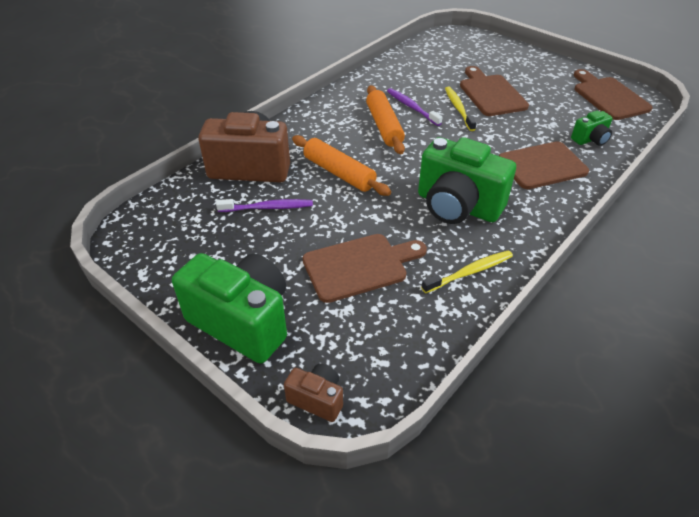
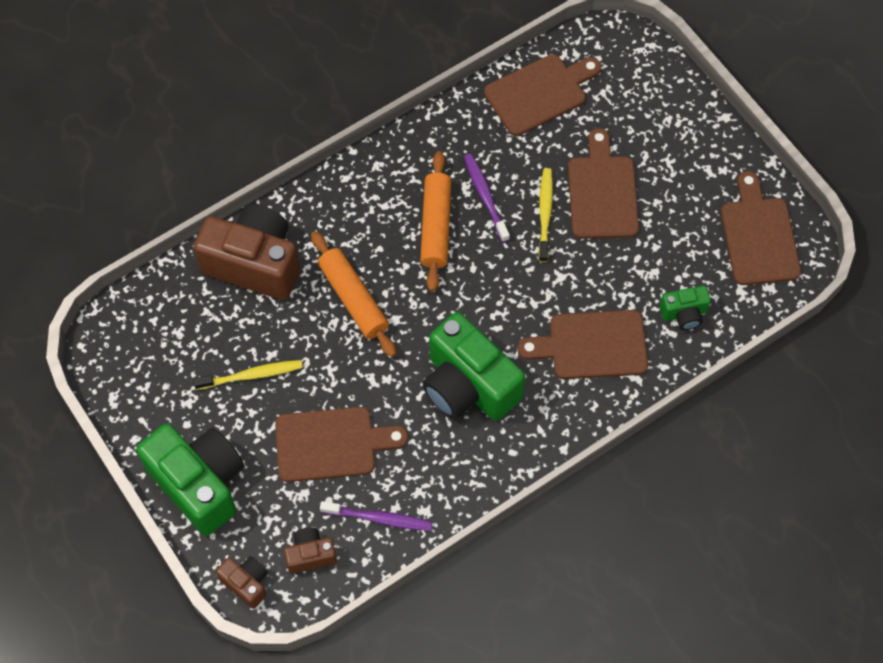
camera: 15 degrees right, 20 degrees up
purple toothbrush [216,199,313,212] -> purple toothbrush moved to [320,501,432,531]
yellow toothbrush [421,250,513,293] -> yellow toothbrush moved to [193,360,303,390]
none -> brown camera [284,528,337,574]
none -> brown cutting board [484,54,601,136]

